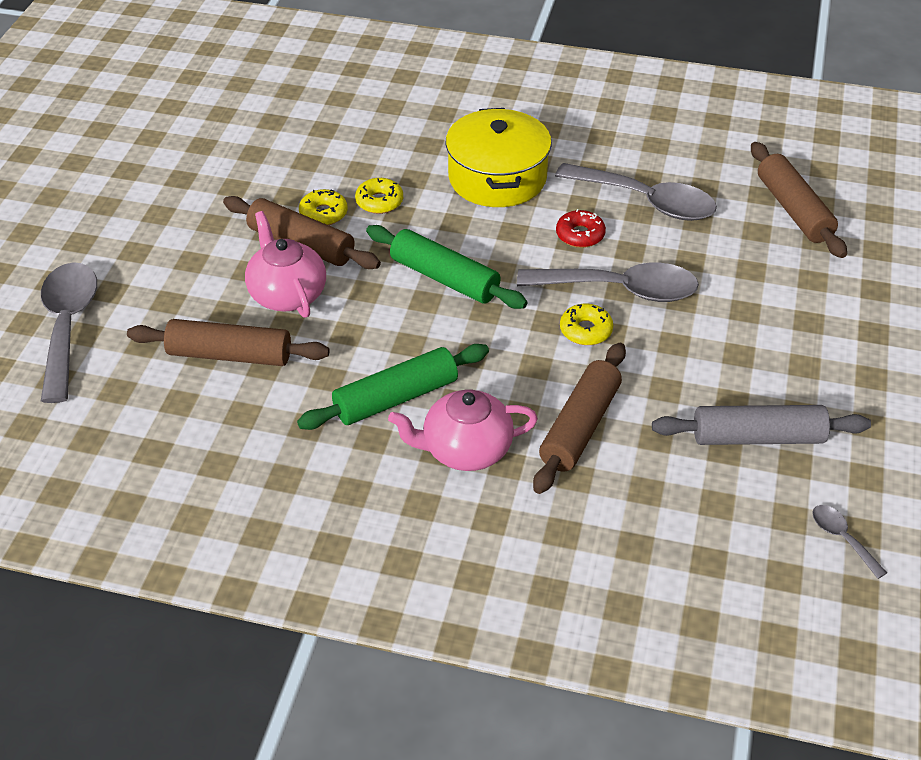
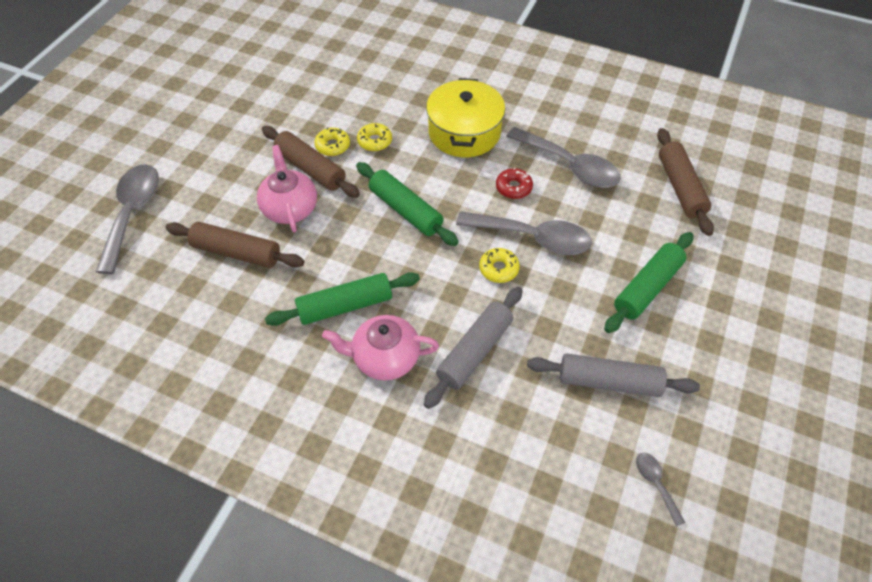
camera: 10 degrees right, 10 degrees up
brown rolling pin [533,343,626,494] -> grey rolling pin [424,287,523,409]
none -> green rolling pin [604,232,694,333]

